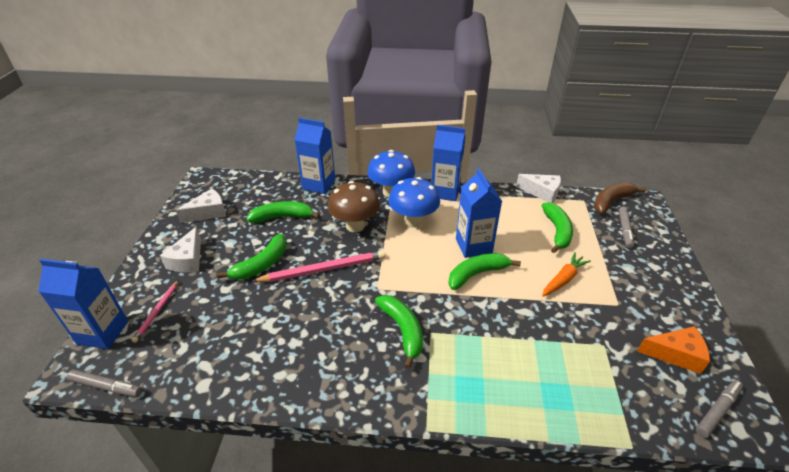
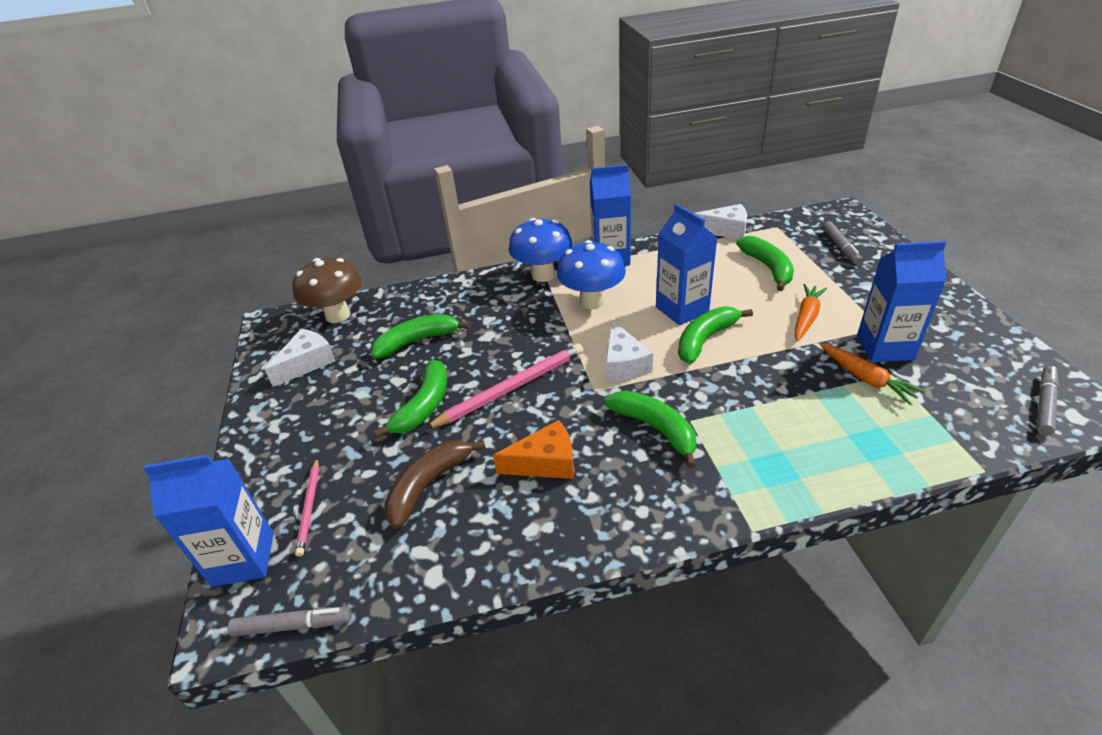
camera: 15 degrees left, 0 degrees up
white cheese [160,227,201,272] -> white cheese moved to [606,320,653,381]
blue carton [295,118,335,194] -> blue carton moved to [857,241,946,362]
brown mushroom [328,181,380,232] -> brown mushroom moved to [293,258,362,323]
brown banana [594,183,646,214] -> brown banana moved to [384,440,486,529]
orange cheese [637,326,710,374] -> orange cheese moved to [493,420,574,479]
none -> orange carrot [820,344,925,405]

